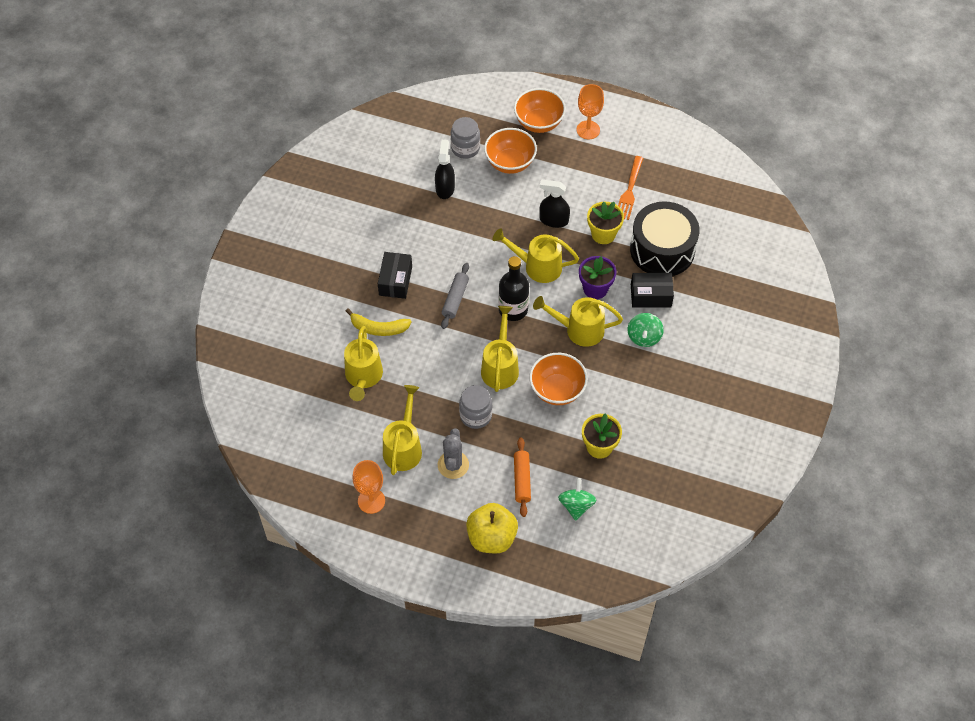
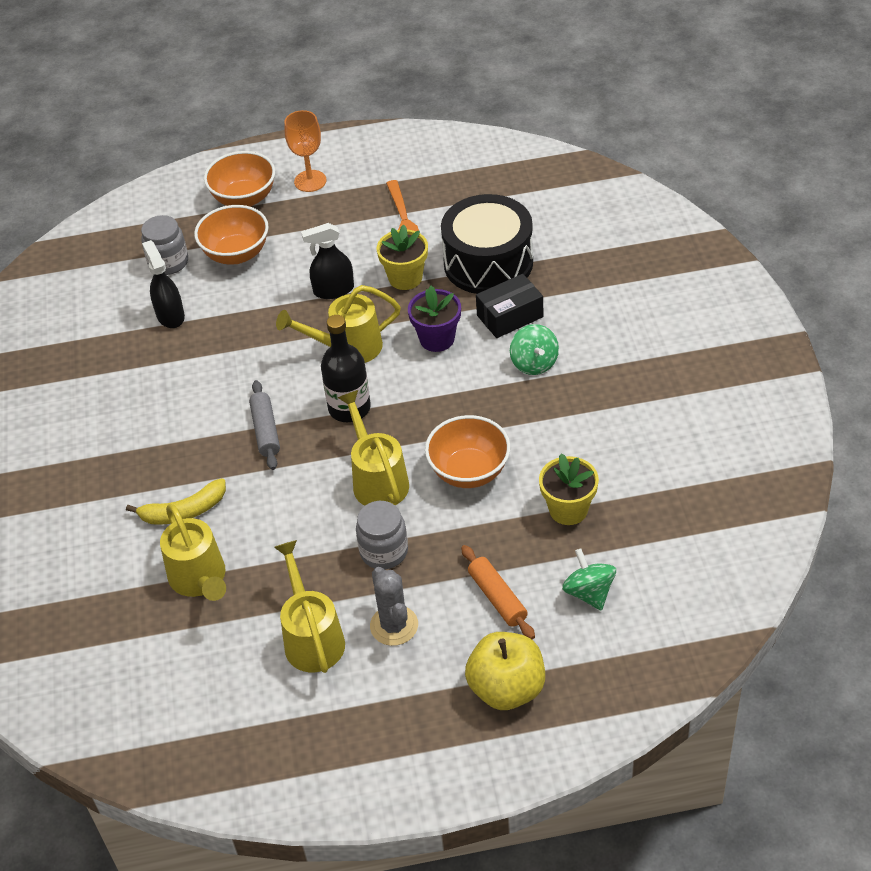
camera: 25 degrees left, 10 degrees down
orange goblet [352,460,385,514] -> none
black box [378,252,412,299] -> none
yellow watering can [533,296,623,347] -> none

